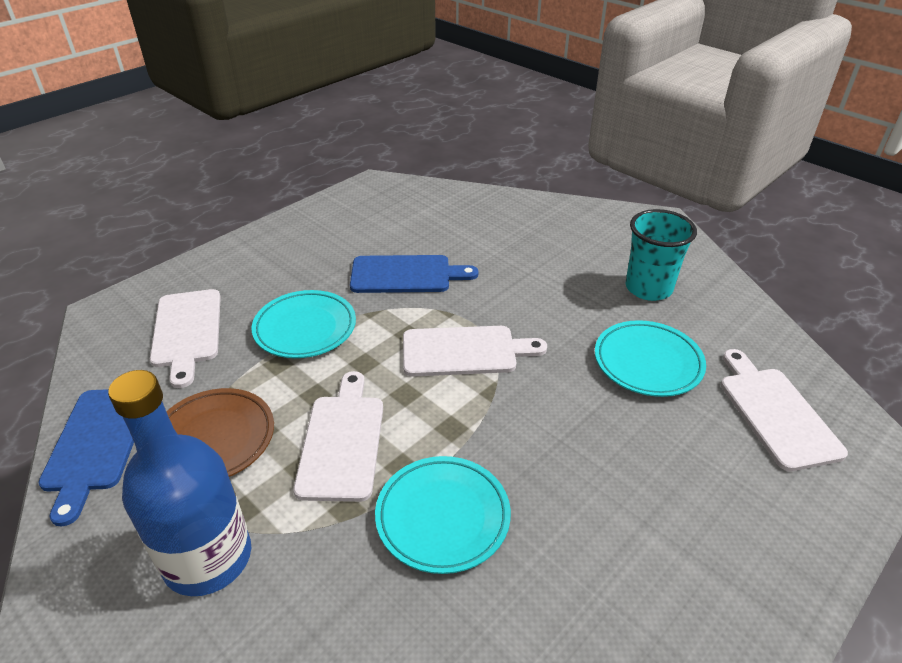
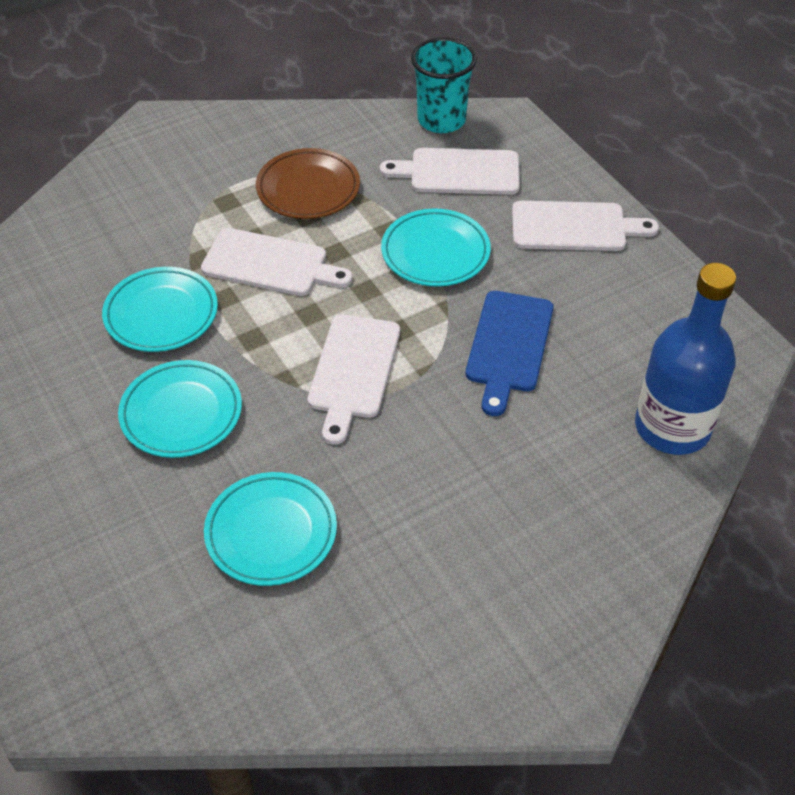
camera: 105 degrees right, 10 degrees up
blue cutting board [39,389,134,526] -> none
blue bottle [108,370,251,596] -> blue bottle moved to [635,263,736,455]
turquoise cup [625,209,697,301] -> turquoise cup moved to [411,37,477,133]
white cutting board [721,349,848,471] -> white cutting board moved to [512,201,659,251]
none -> turquoise plate [118,360,242,458]

